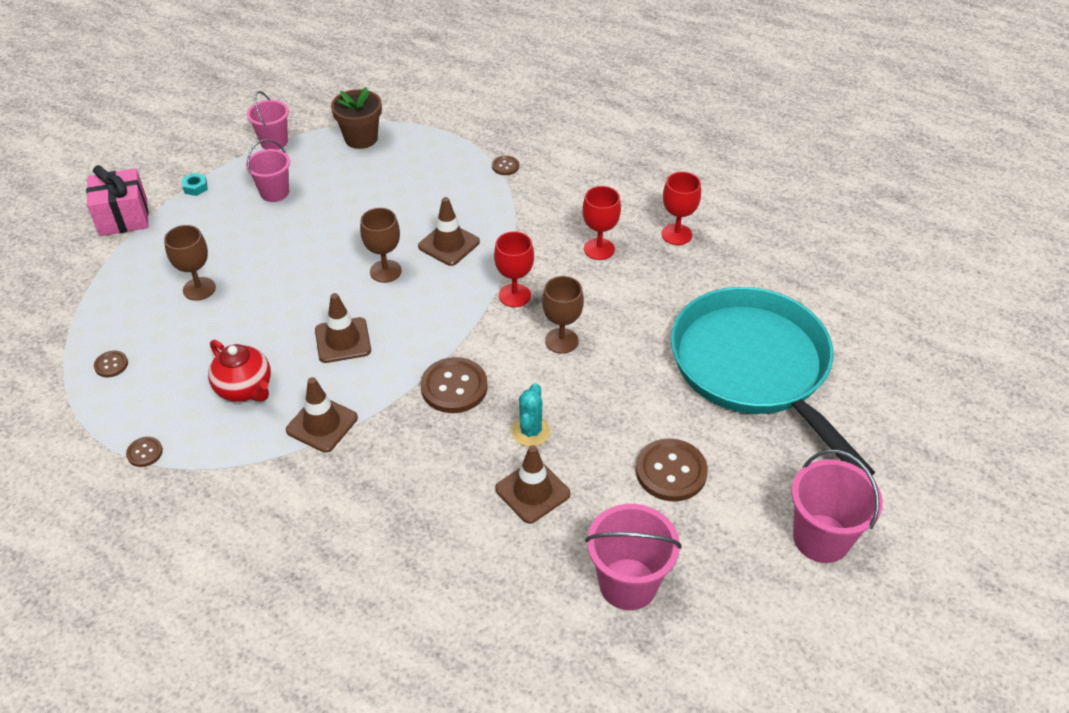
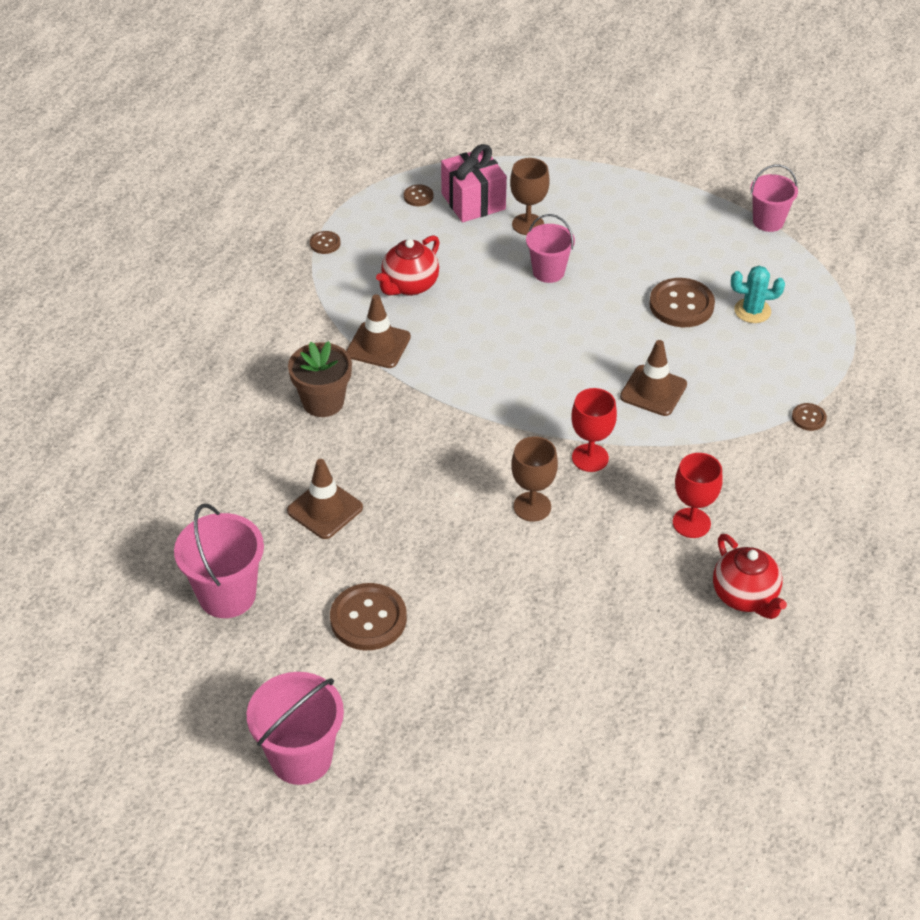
camera: 80 degrees right, 0 degrees up
pink gift [86,165,149,236] -> pink gift moved to [441,144,507,222]
turquoise nut [182,173,208,196] -> none
pink bucket [246,139,290,202] -> pink bucket moved to [526,214,575,283]
brown traffic cone [315,293,371,363] -> none
brown flower pot [331,87,382,149] -> brown flower pot moved to [288,341,352,417]
brown goblet [360,208,402,283] -> none
brown button [421,357,488,413] -> brown button moved to [649,278,715,327]
turquoise cactus [511,383,550,447] -> turquoise cactus moved to [731,266,785,323]
red goblet [661,172,701,245] -> red teapot [713,534,787,619]
turquoise pan [671,287,875,475] -> none

